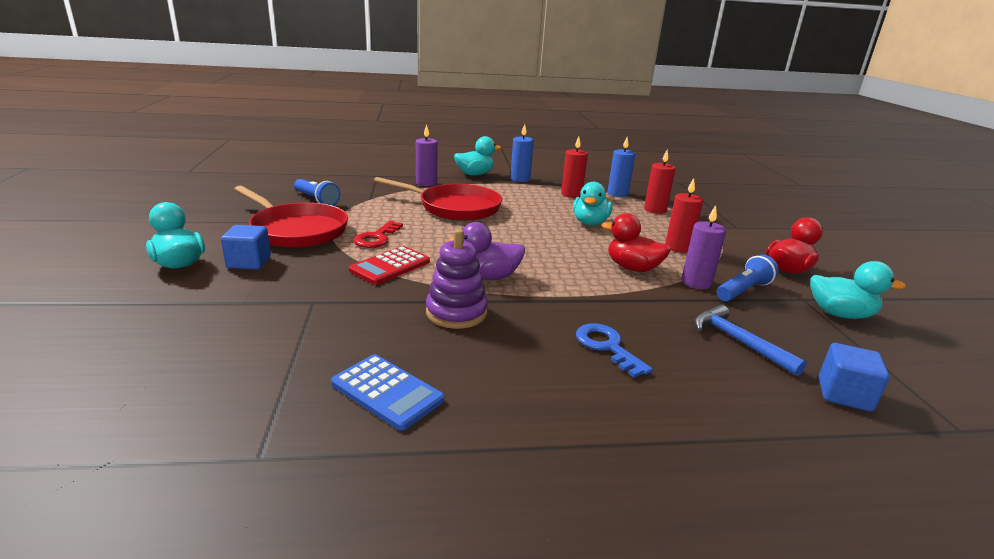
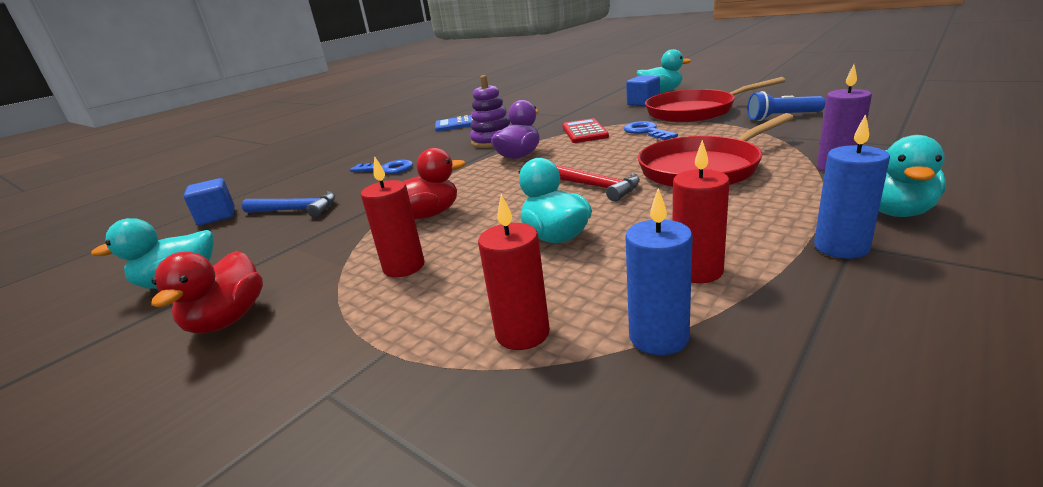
camera: 140 degrees right, 0 degrees up
red key [353,221,403,248] -> blue key [624,121,678,140]
purple candle [682,205,726,289] -> none
blue flashlight [717,254,779,301] -> none
none -> red hammer [556,165,640,202]

